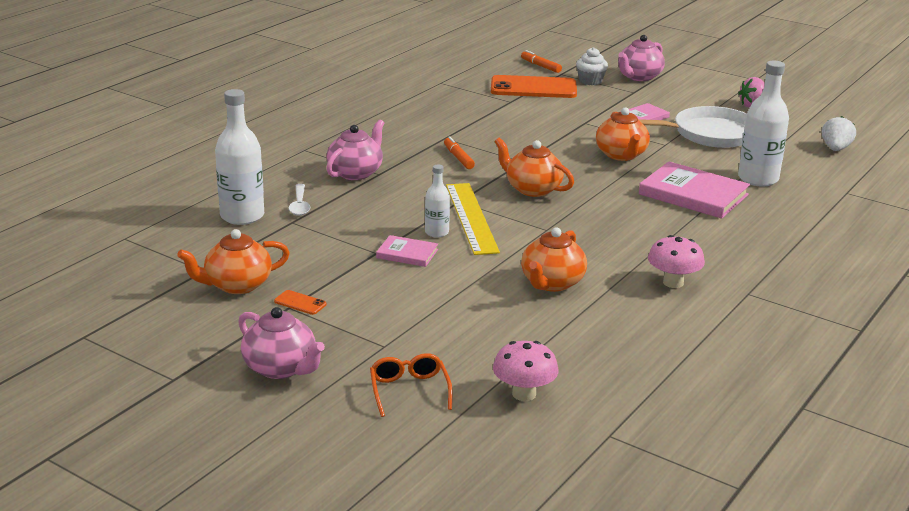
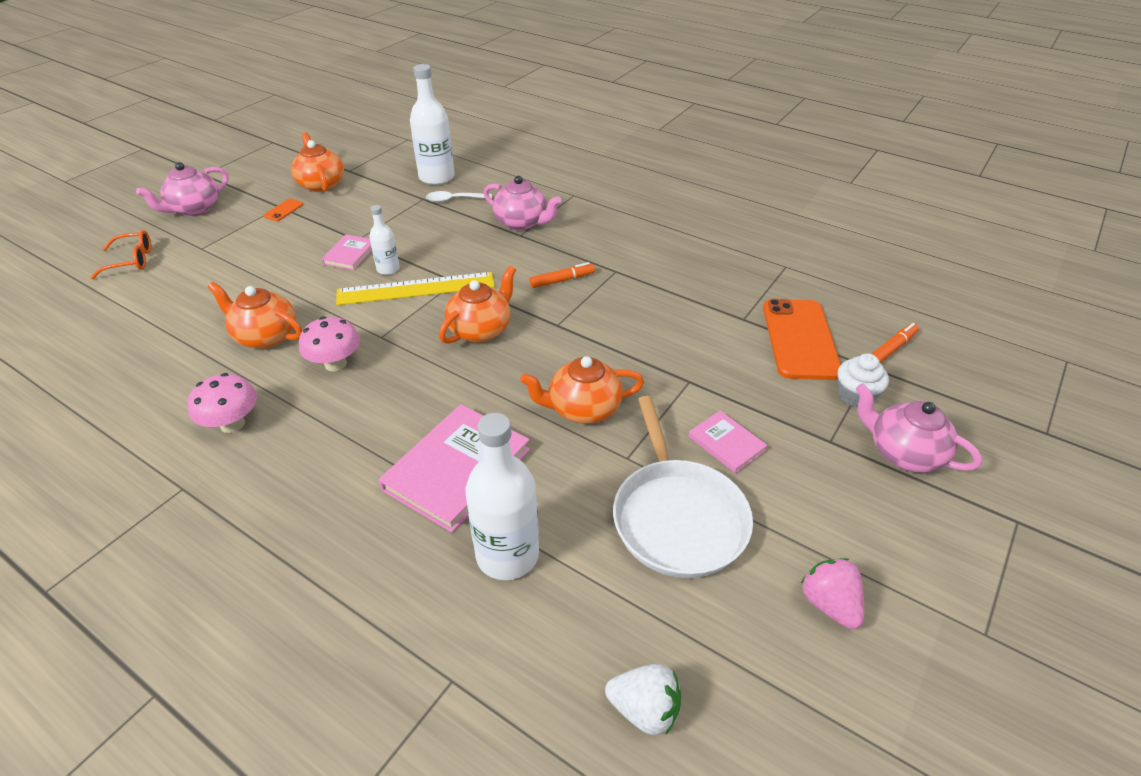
camera: 90 degrees right, 15 degrees up
pink mushroom [493,341,559,401] -> pink mushroom moved to [299,317,360,372]

